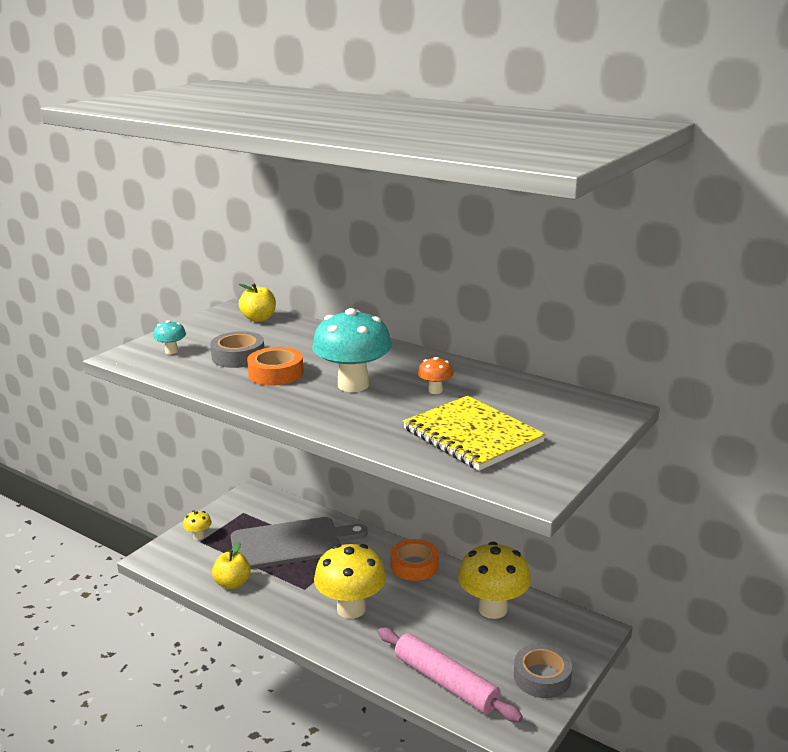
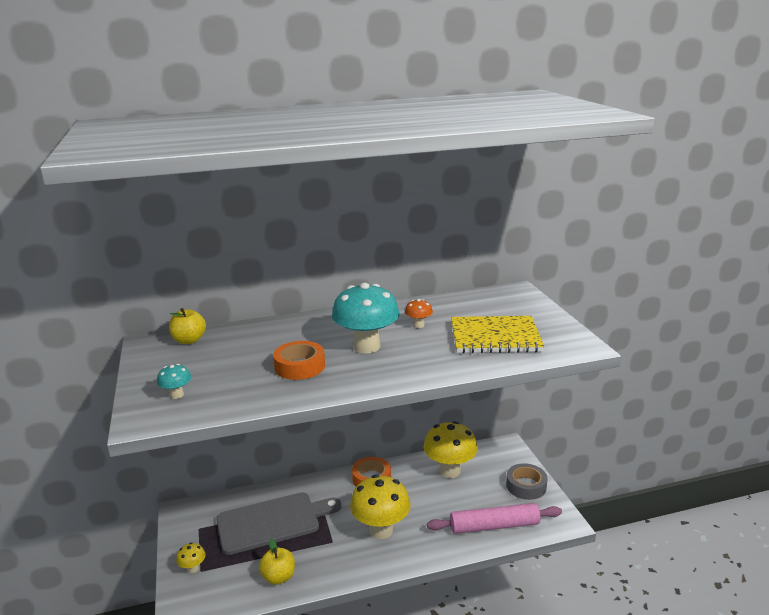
camera: 50 degrees left, 0 degrees up
grey tape [210,331,264,368] -> none
grey cutting board [231,517,368,569] -> grey cutting board turned 45 degrees clockwise [216,492,341,555]

